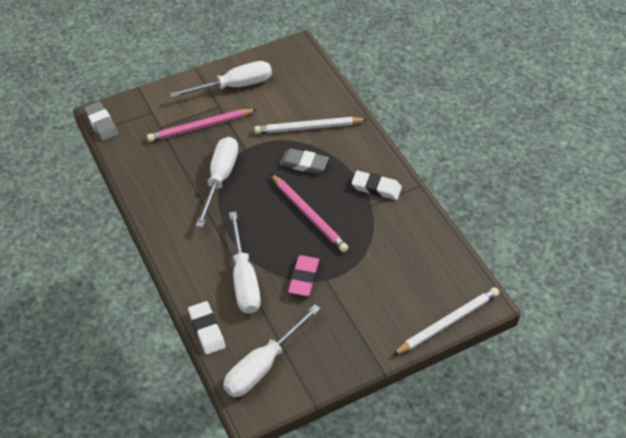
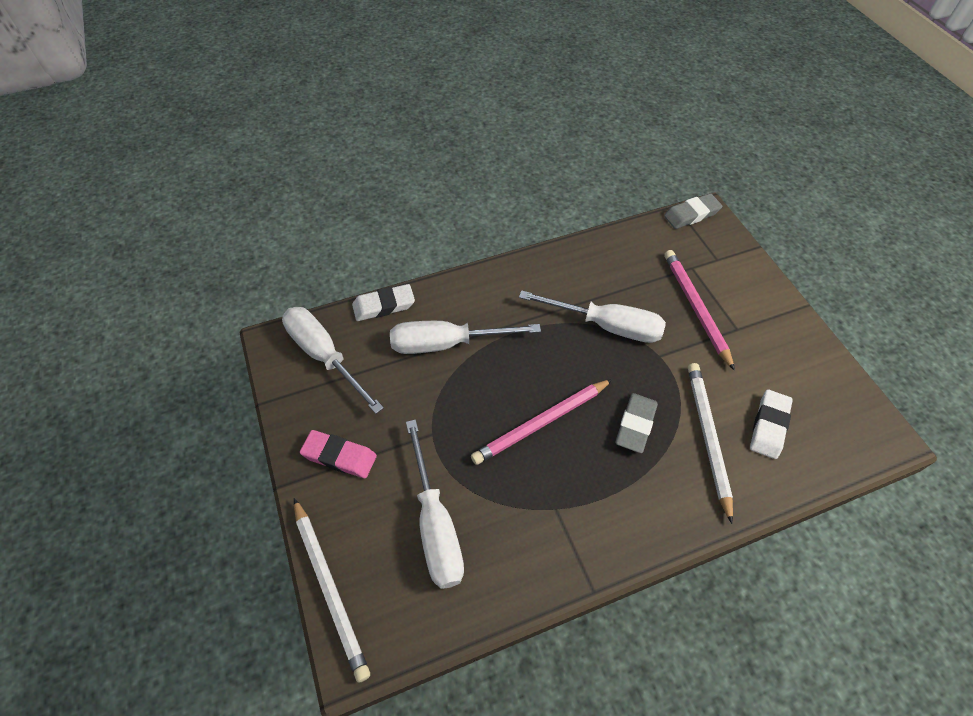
camera: 95 degrees right, 5 degrees up
white screwdriver [170,61,272,98] -> white screwdriver moved to [406,420,464,589]
pink eraser [288,255,319,296] -> pink eraser moved to [300,430,377,478]
white eraser [352,171,402,200] -> white eraser moved to [750,390,793,459]

